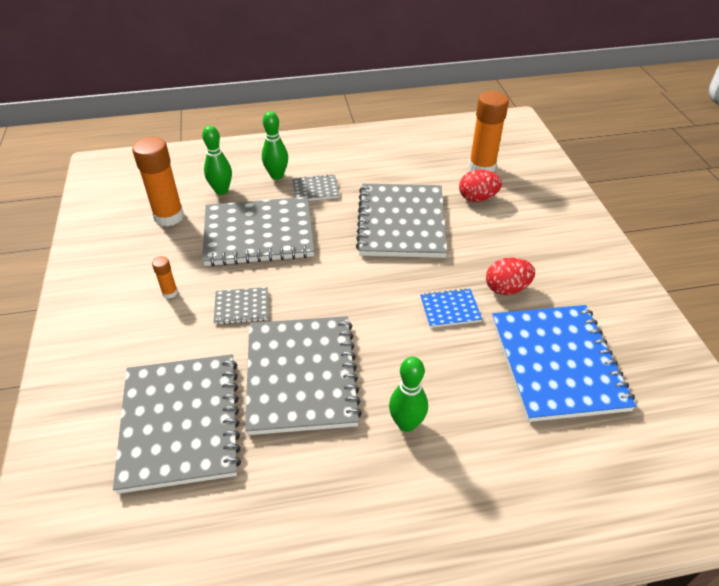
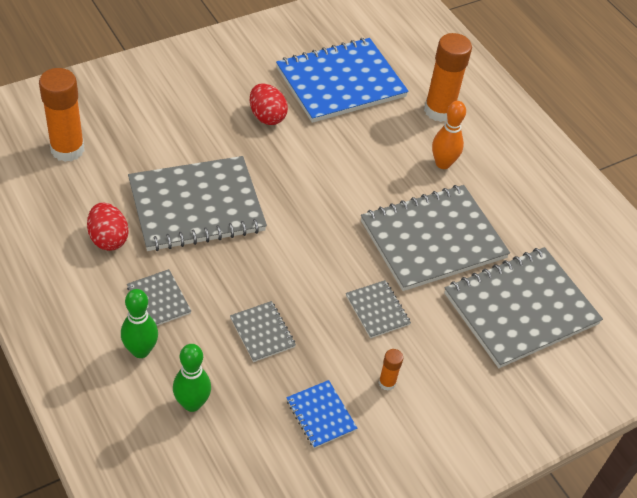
camera: 115 degrees left, 5 degrees up
orange glue stick [132,137,184,227] -> orange glue stick moved to [424,33,472,122]
grey notebook [202,197,314,266] -> grey notebook [230,301,296,362], size x0.44
green bowling pin [389,357,428,432] -> orange bowling pin [432,101,466,169]
blue notebook [420,288,482,328] -> blue notebook moved to [286,380,357,448]
red egg [459,169,502,202] -> red egg moved to [87,202,129,251]

